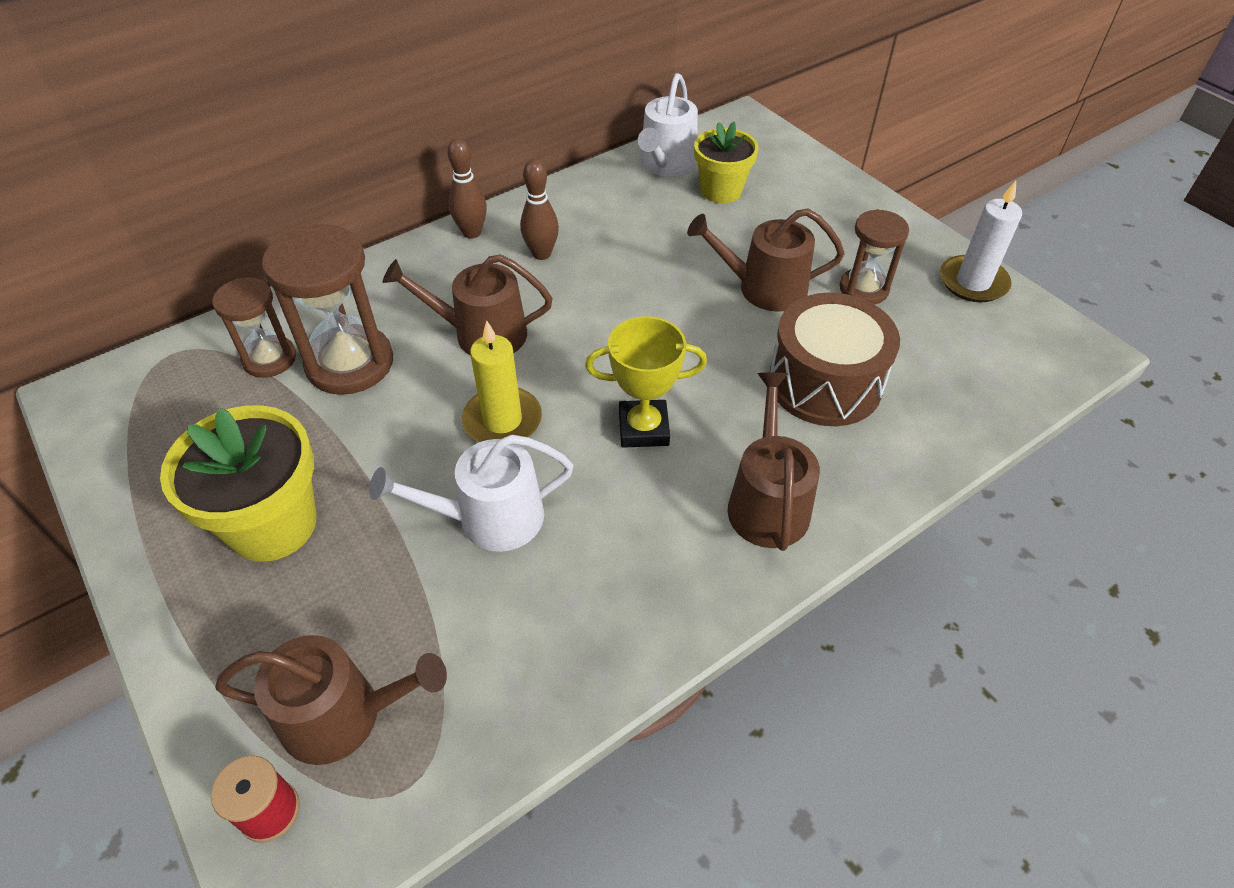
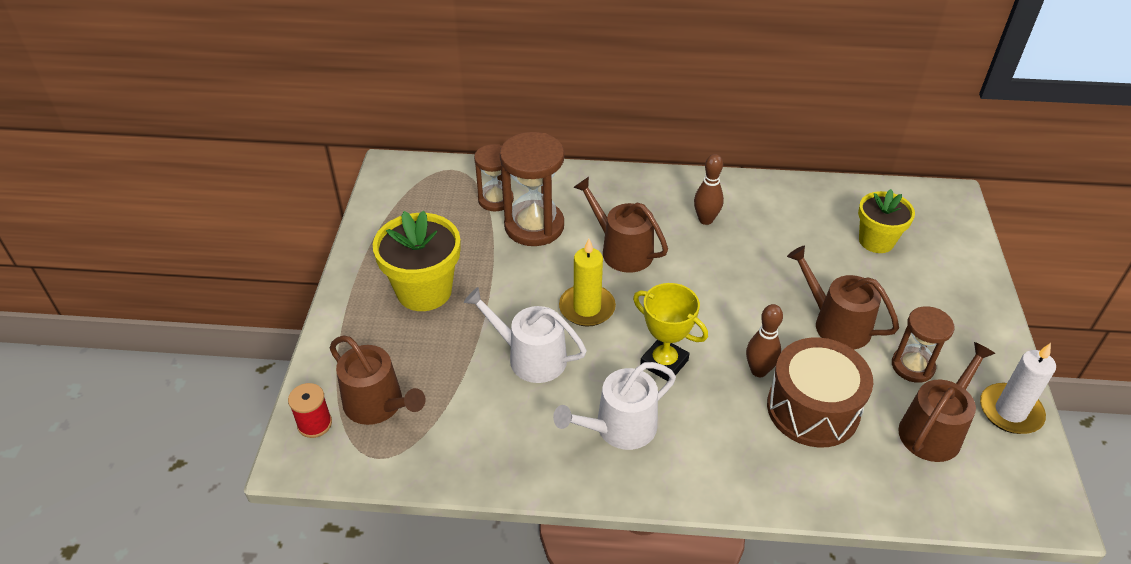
camera: 40 degrees right, 5 degrees down
brown bowling pin [447,138,487,239] -> brown bowling pin moved to [746,304,783,377]
white watering can [638,73,698,176] -> white watering can moved to [553,362,676,450]
brown watering can [728,373,820,551] -> brown watering can moved to [898,342,995,462]

